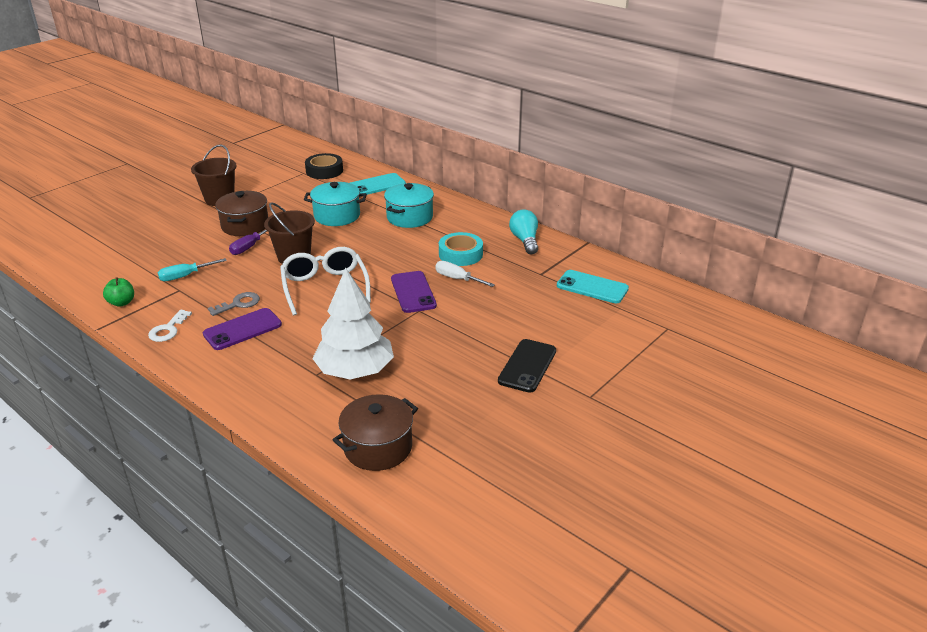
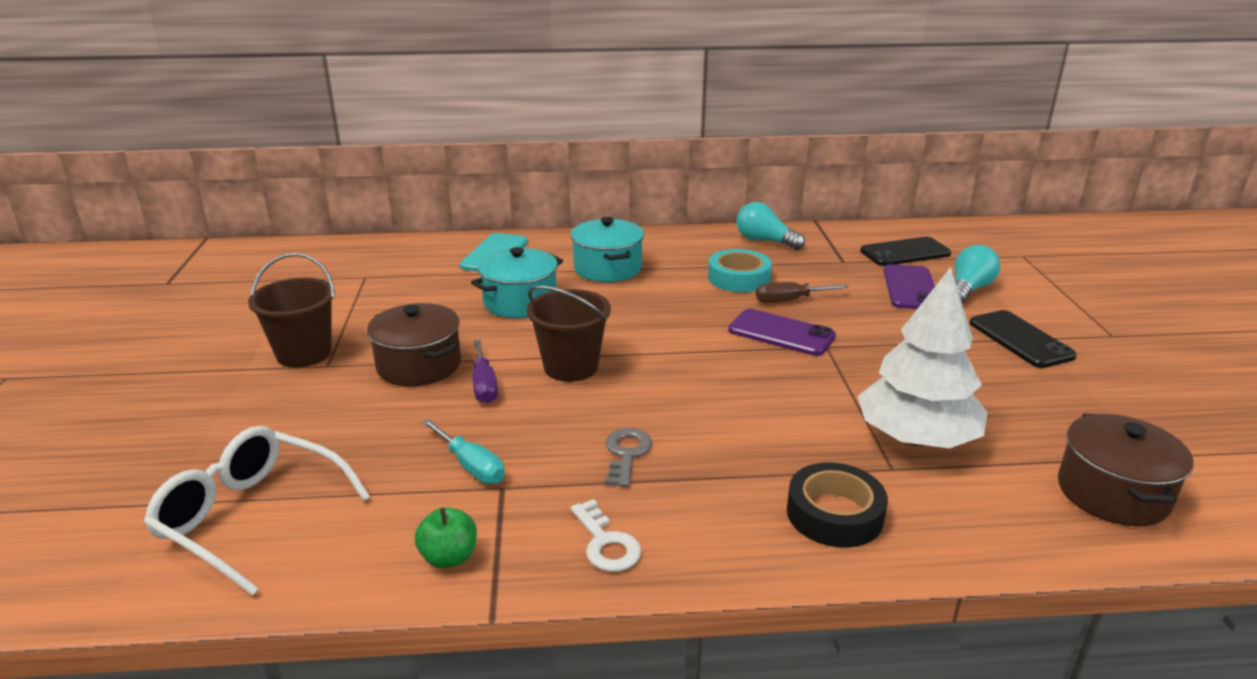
camera: 45 degrees left, 5 degrees down
turquoise screwdriver [158,258,227,281] -> turquoise screwdriver turned 60 degrees counterclockwise [422,419,505,484]
purple phone [203,308,282,350] -> purple phone moved to [883,264,935,309]
white glasses [280,247,371,316] -> white glasses moved to [144,426,370,596]
black tape [305,153,343,179] -> black tape moved to [787,462,888,548]
white screwdriver [435,261,495,287] -> brown screwdriver [756,282,849,303]
turquoise phone [557,270,629,303] -> black phone [860,237,951,266]
none -> turquoise light bulb [955,245,1000,303]

